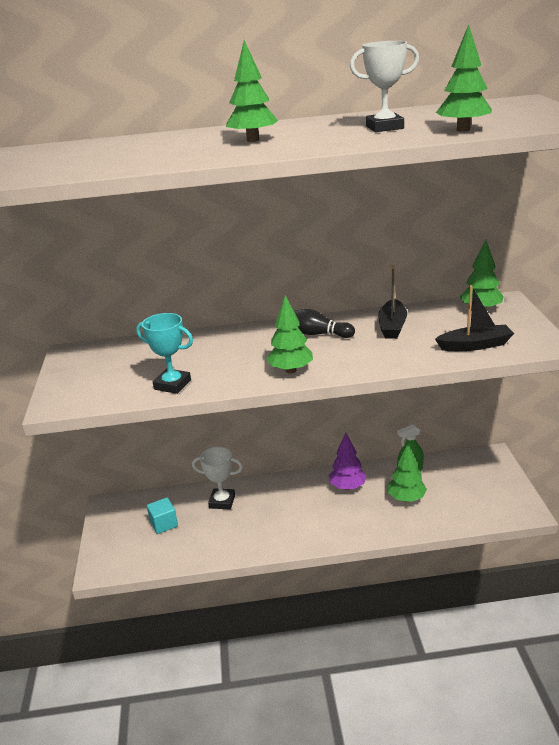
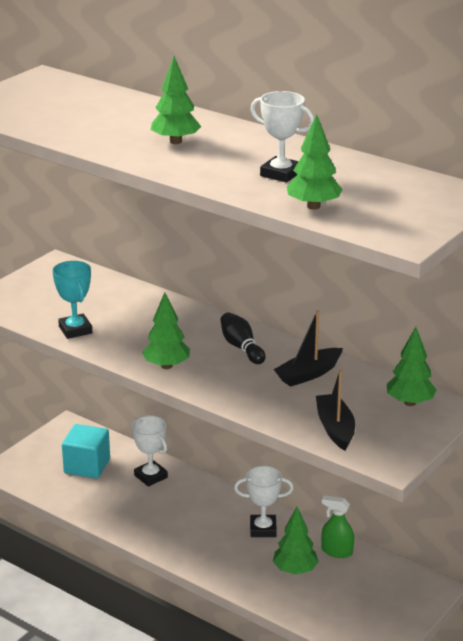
camera: 40 degrees right, 0 degrees up
turquoise cube [147,497,178,534] -> turquoise cube [62,424,110,479], size x1.56
purple tree [329,433,367,490] -> white trophy [234,466,294,537]
black boat [435,285,514,351] -> black boat turned 135 degrees counterclockwise [316,370,355,451]

